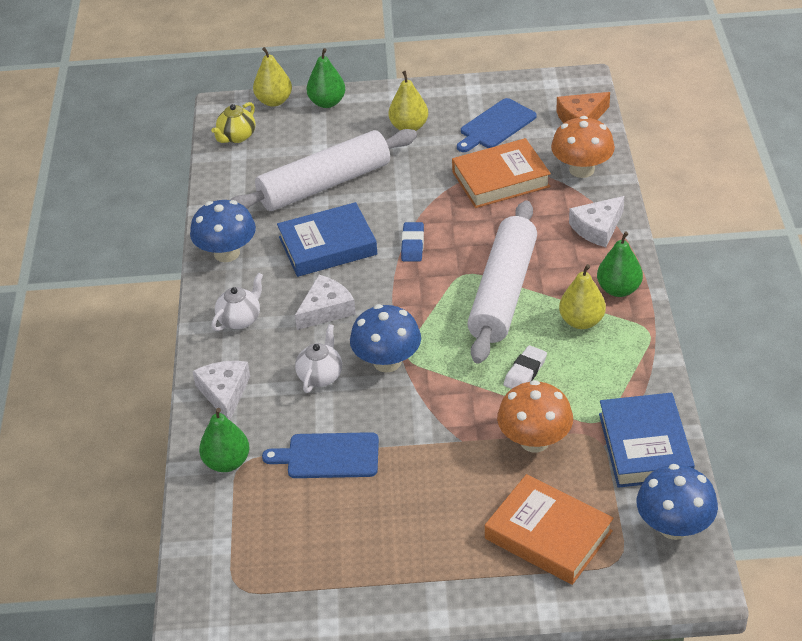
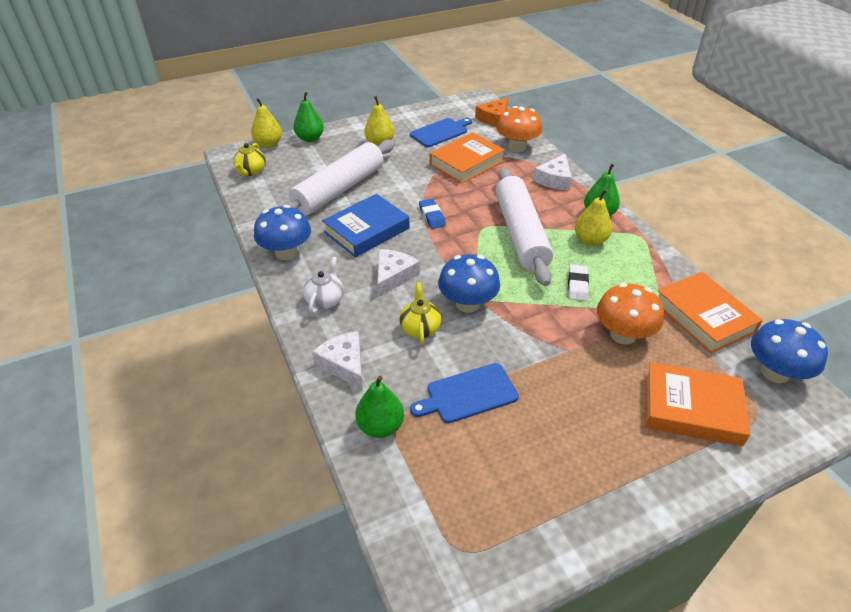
camera: 25 degrees left, 0 degrees up
white teapot [295,324,342,393] -> yellow teapot [399,282,441,345]
blue cutting board [457,98,537,152] -> blue cutting board turned 150 degrees counterclockwise [410,118,472,147]
blue book [599,393,695,488] -> orange book [657,272,763,354]

